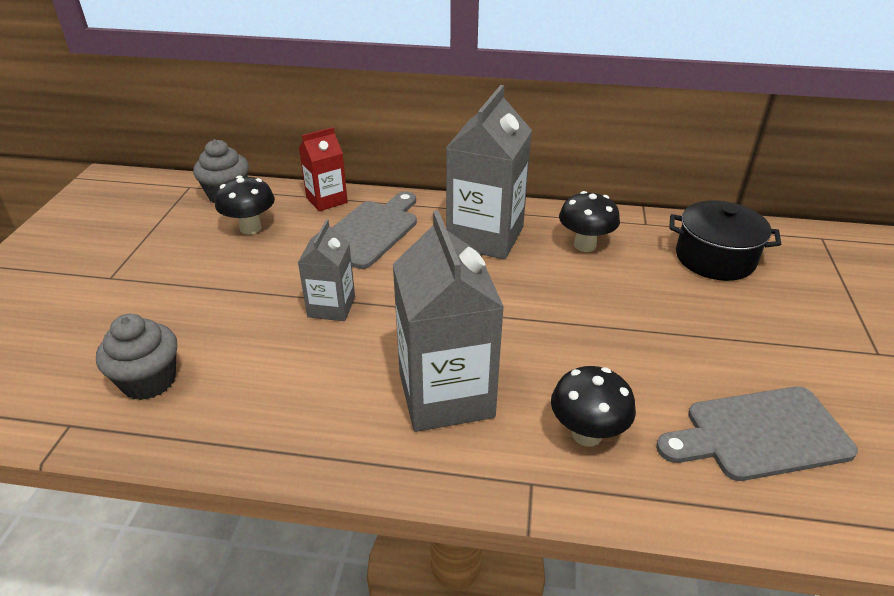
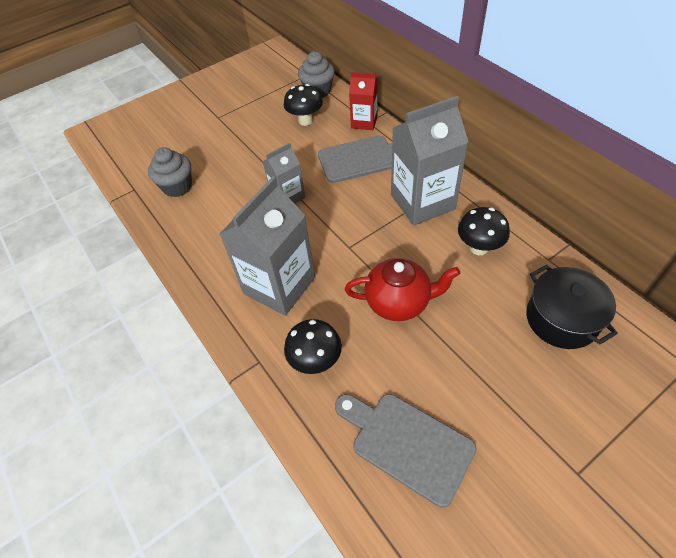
camera: 50 degrees right, 15 degrees up
none -> red teapot [345,258,460,321]

